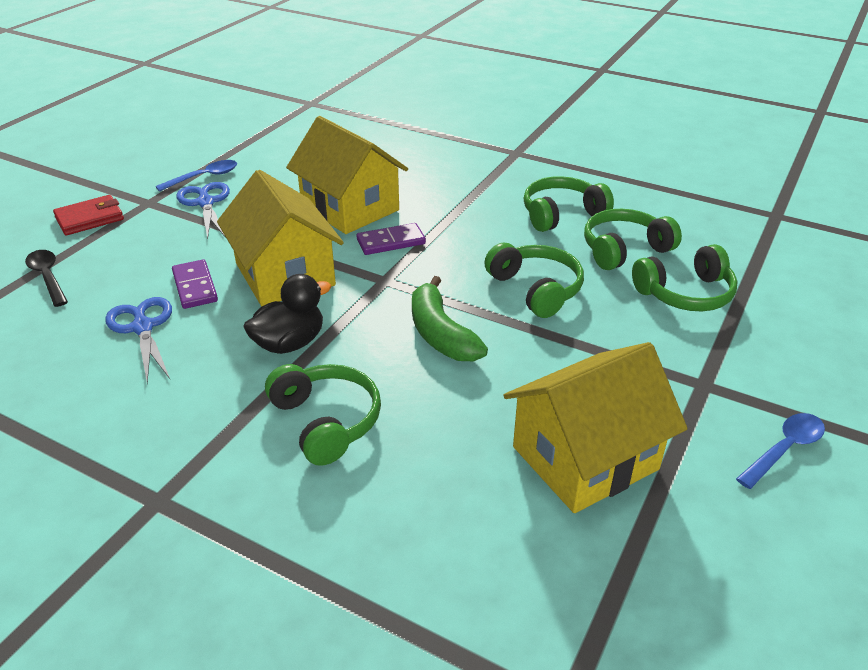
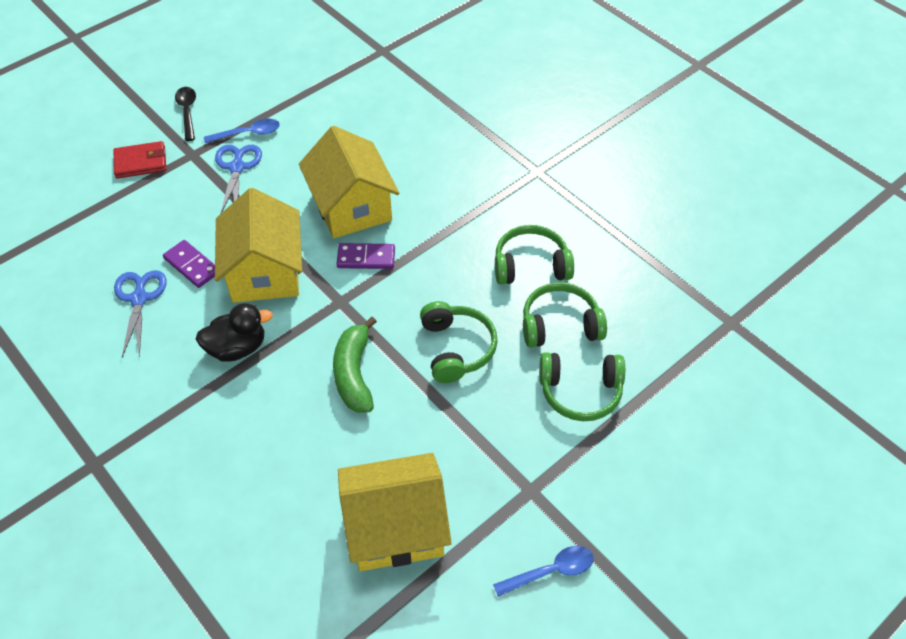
camera: 20 degrees right, 15 degrees up
black spoon [25,250,68,307] -> black spoon moved to [175,87,196,141]
purple domino [172,260,218,309] -> purple domino turned 45 degrees counterclockwise [163,240,215,288]
green headphones [265,364,381,466] -> none

